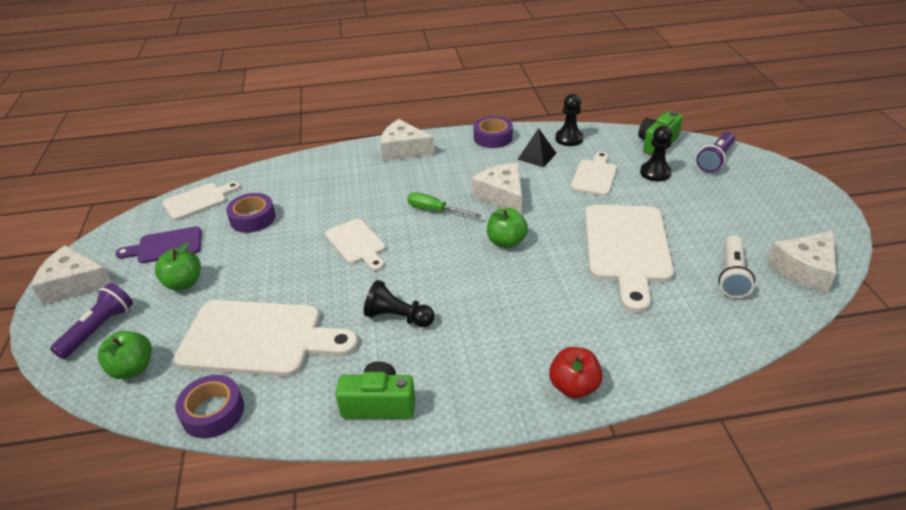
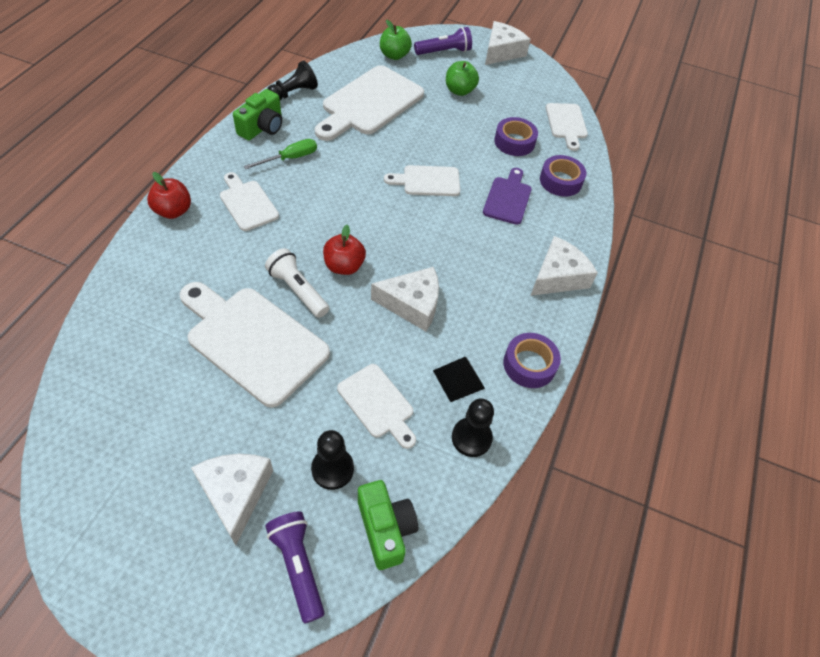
camera: 115 degrees right, 15 degrees up
purple flashlight [50,283,133,359] -> purple flashlight turned 75 degrees counterclockwise [414,27,472,55]
purple cutting board [115,226,201,263] -> purple cutting board moved to [483,168,532,225]
purple tape [175,375,244,439] -> purple tape moved to [540,155,586,197]
black pawn [364,280,435,327] -> black pawn moved to [267,61,318,100]
green screwdriver [407,192,481,218] -> green screwdriver moved to [244,139,317,169]
green apple [487,208,528,248] -> red apple [323,225,366,275]
white flashlight [718,235,755,298] -> white flashlight moved to [265,248,329,318]
white cheese [767,231,836,293] -> white cheese moved to [191,454,273,545]
none -> white cutting board [220,172,279,231]

